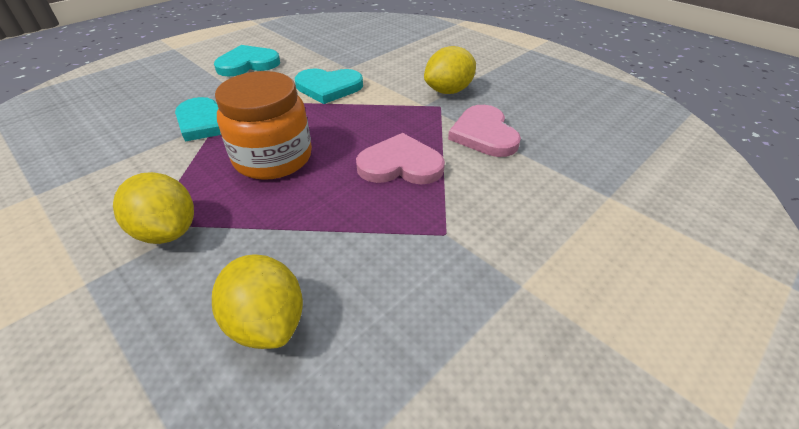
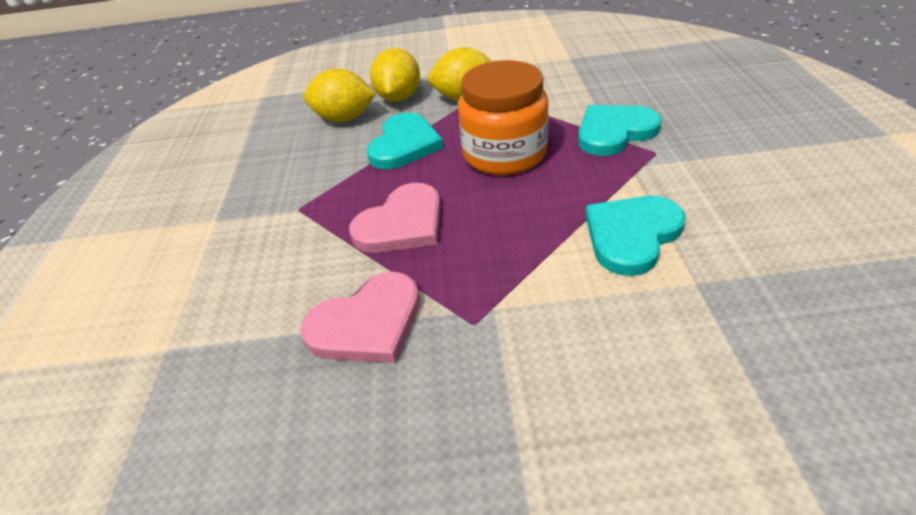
camera: 135 degrees right, 0 degrees up
turquoise heart [214,45,280,77] -> turquoise heart moved to [366,113,444,169]
yellow lemon [424,46,476,94] -> yellow lemon moved to [370,48,420,102]
pink heart [448,105,521,157] -> pink heart turned 120 degrees clockwise [300,272,420,363]

